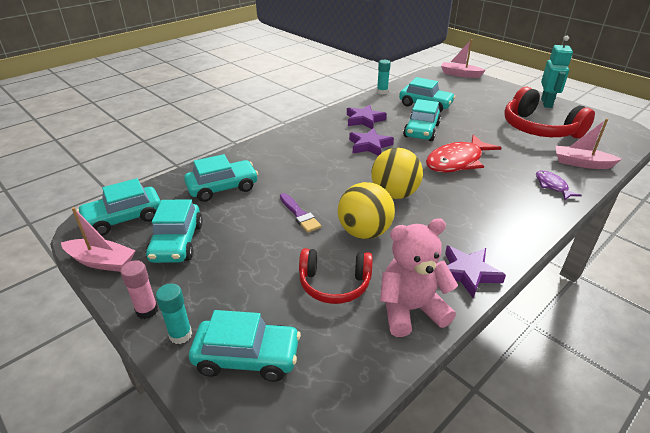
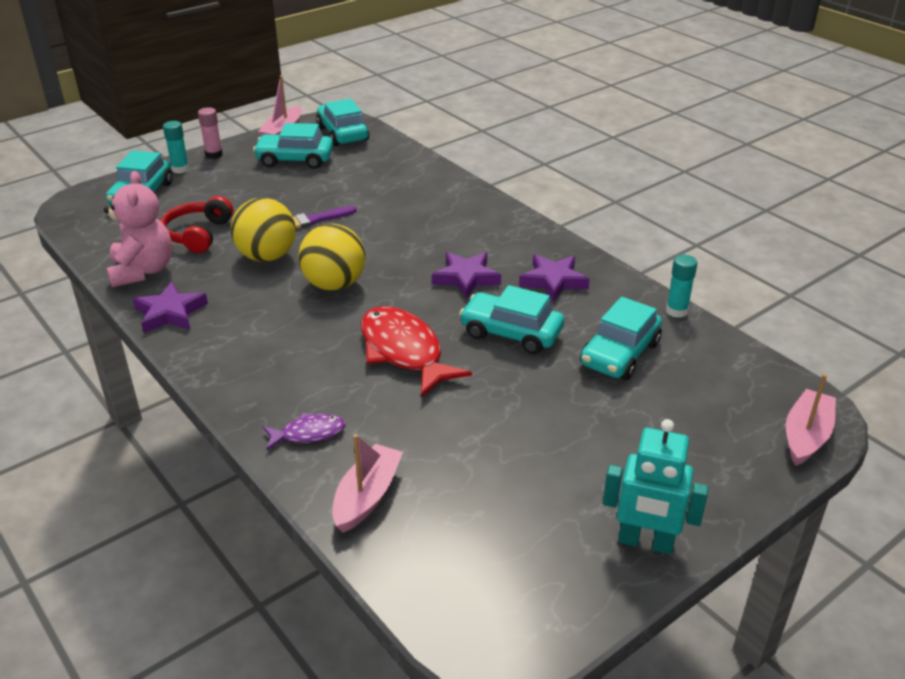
camera: 95 degrees right, 0 degrees up
turquoise car [184,154,258,202] -> none
red headphones [504,87,595,138] -> none

